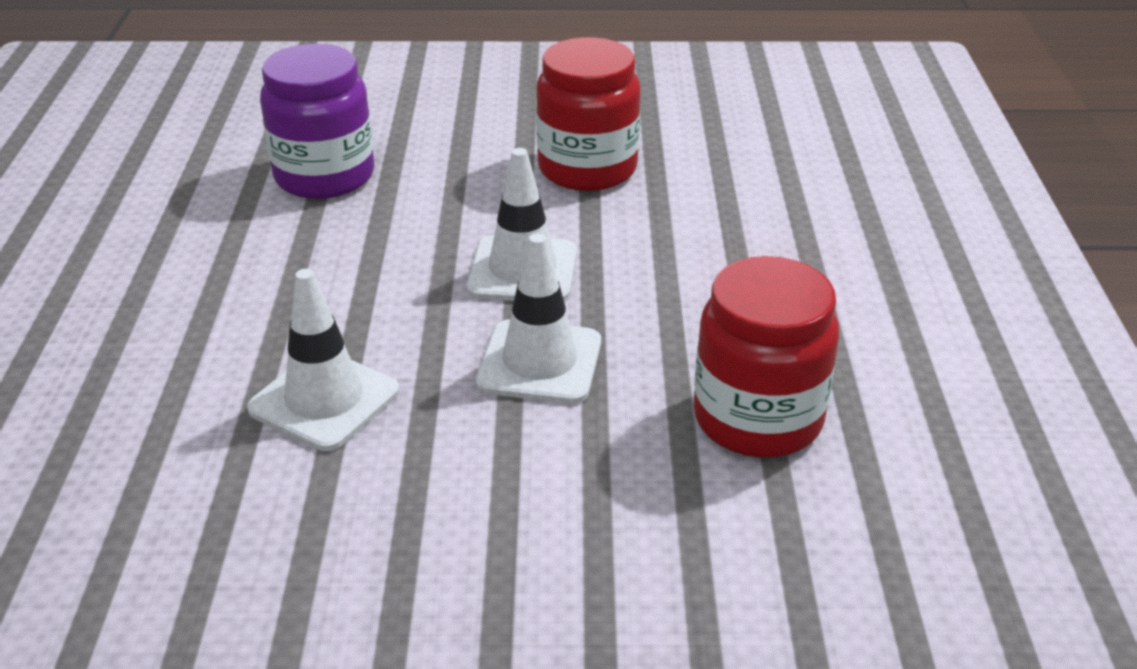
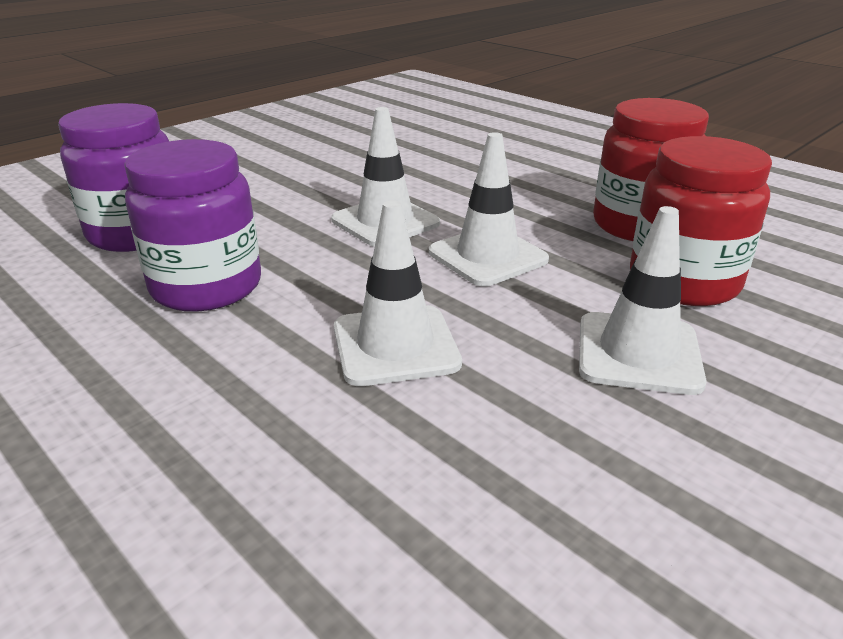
camera: 45 degrees left, 5 degrees down
red jar [536,37,641,191] -> red jar moved to [630,136,772,306]
none -> purple jar [124,139,261,312]
none -> white traffic cone [579,206,707,395]

